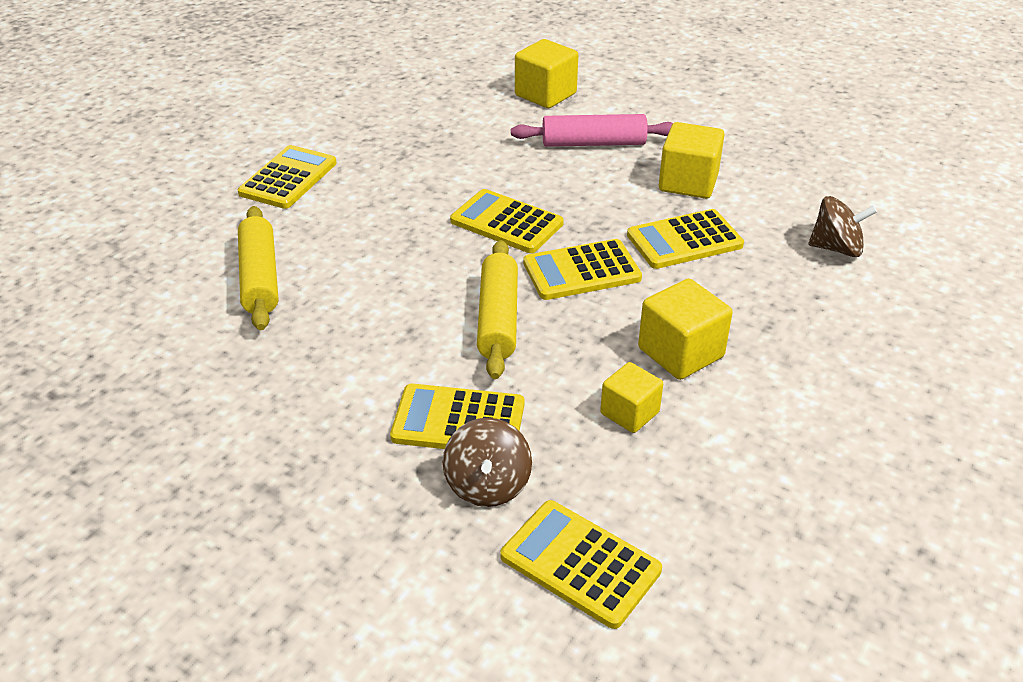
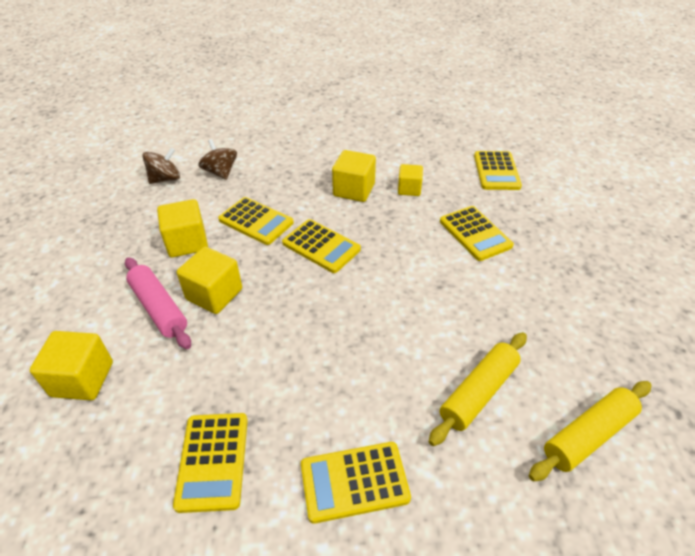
camera: 125 degrees left, 5 degrees up
brown spinning top [443,418,532,507] -> brown spinning top moved to [142,147,180,184]
yellow calculator [450,189,564,253] -> yellow calculator moved to [173,413,248,513]
yellow rolling pin [477,240,518,379] -> yellow rolling pin moved to [529,381,651,481]
none -> yellow cube [177,247,242,314]

